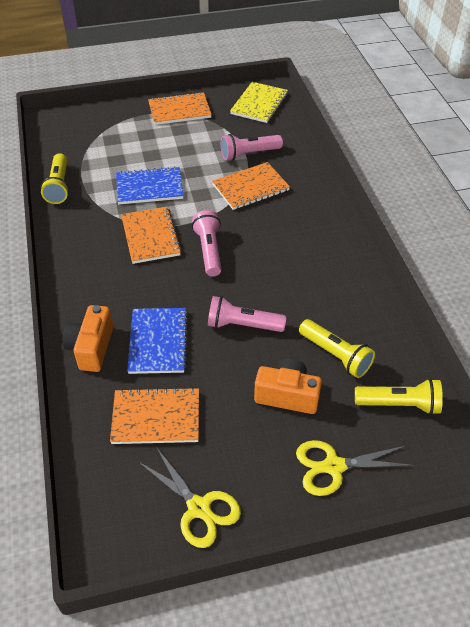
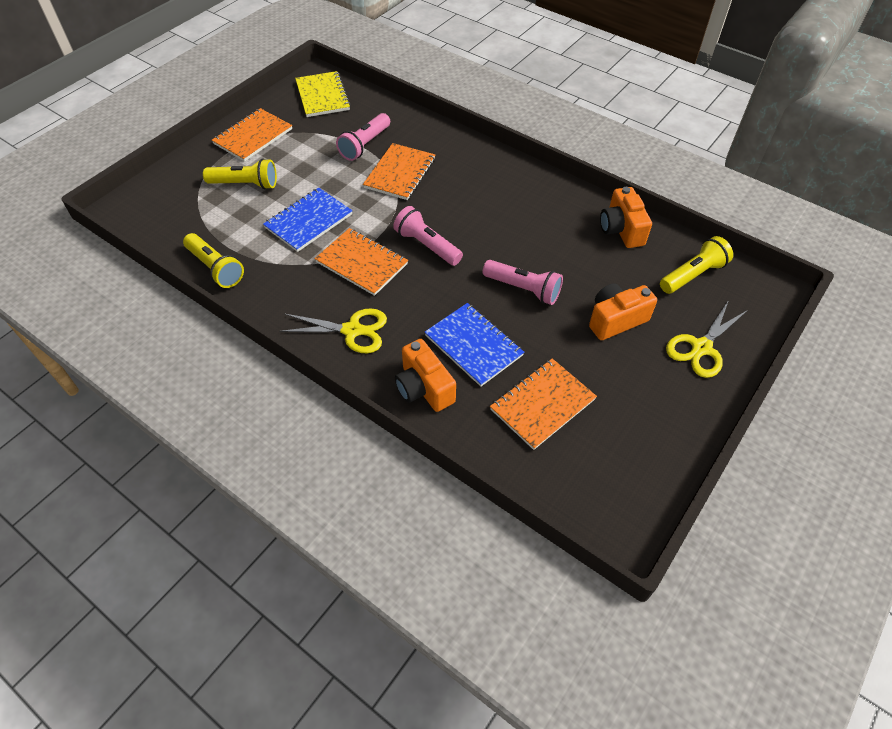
camera: 40 degrees left, 5 degrees up
yellow scissors [139,447,241,548] -> yellow scissors moved to [279,308,387,353]
pink flashlight [208,296,286,332] -> pink flashlight turned 120 degrees counterclockwise [483,260,563,305]
yellow flashlight [299,319,375,378] -> yellow flashlight moved to [203,158,277,190]
none -> orange camera [600,187,652,248]

